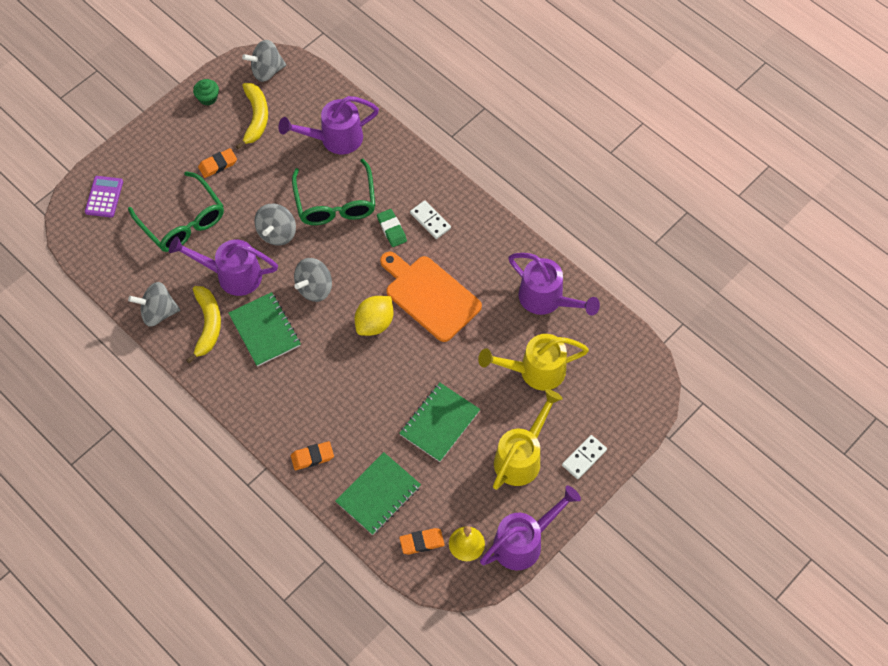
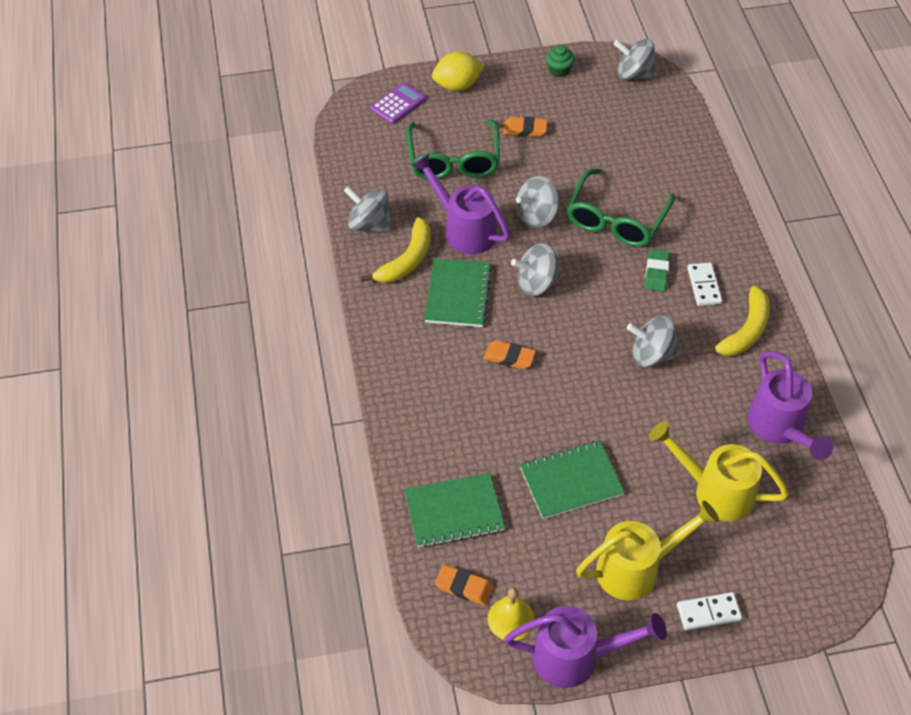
camera: 35 degrees right, 10 degrees down
yellow banana [236,83,268,150] -> yellow banana moved to [703,286,770,356]
purple watering can [278,96,379,154] -> none
orange eraser [291,441,334,470] -> orange eraser moved to [484,340,536,369]
yellow lemon [355,296,394,336] -> yellow lemon moved to [432,52,485,91]
orange cutting board [380,252,482,342] -> grey spinning top [627,316,680,367]

